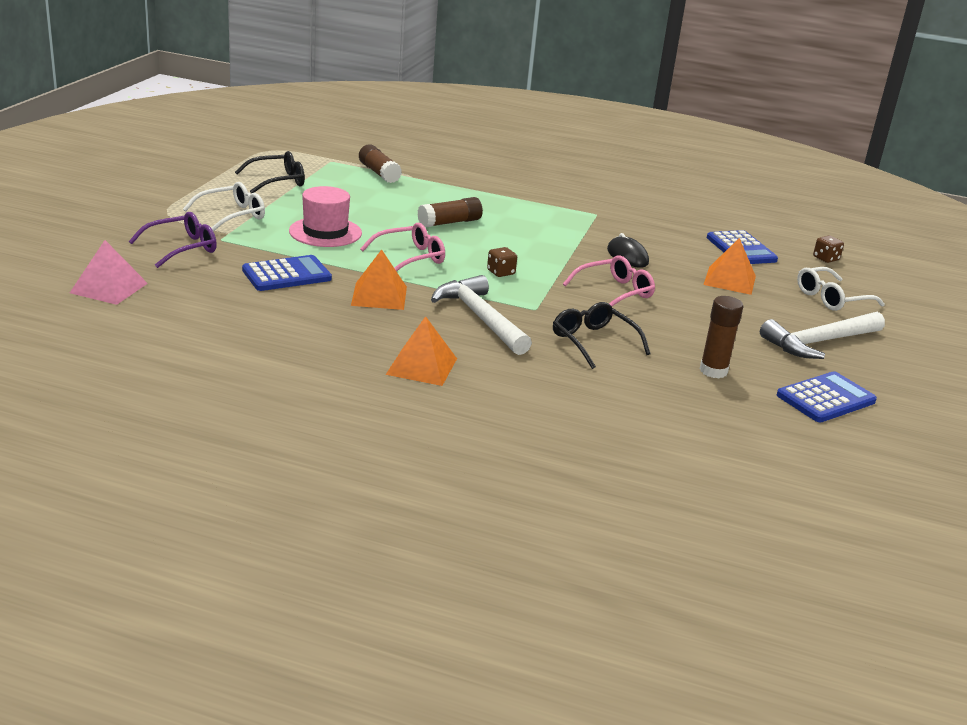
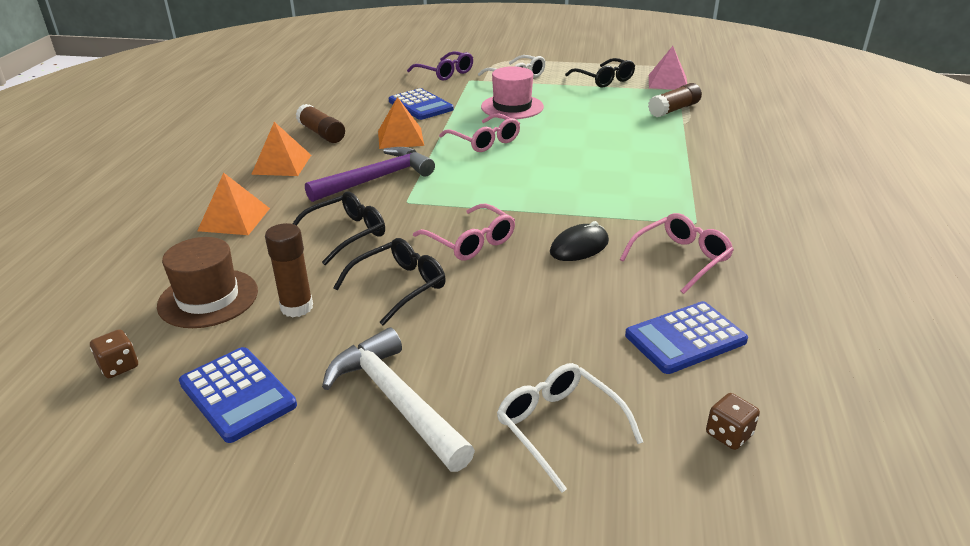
camera: 85 degrees right, 5 degrees up
pink pyramid [70,240,148,305] -> pink pyramid moved to [649,46,687,90]
brown glue stick [418,197,483,227] -> brown glue stick moved to [296,104,345,143]
white hammer [431,275,532,355] -> purple hammer [305,147,435,202]
brown dice [487,247,517,277] -> brown dice moved to [90,329,138,378]
orange pyramid [703,238,756,295] -> orange pyramid moved to [197,173,270,235]
none -> brown hat [157,237,258,328]
none -> black glasses [333,238,446,326]
none -> pink glasses [620,213,734,294]

